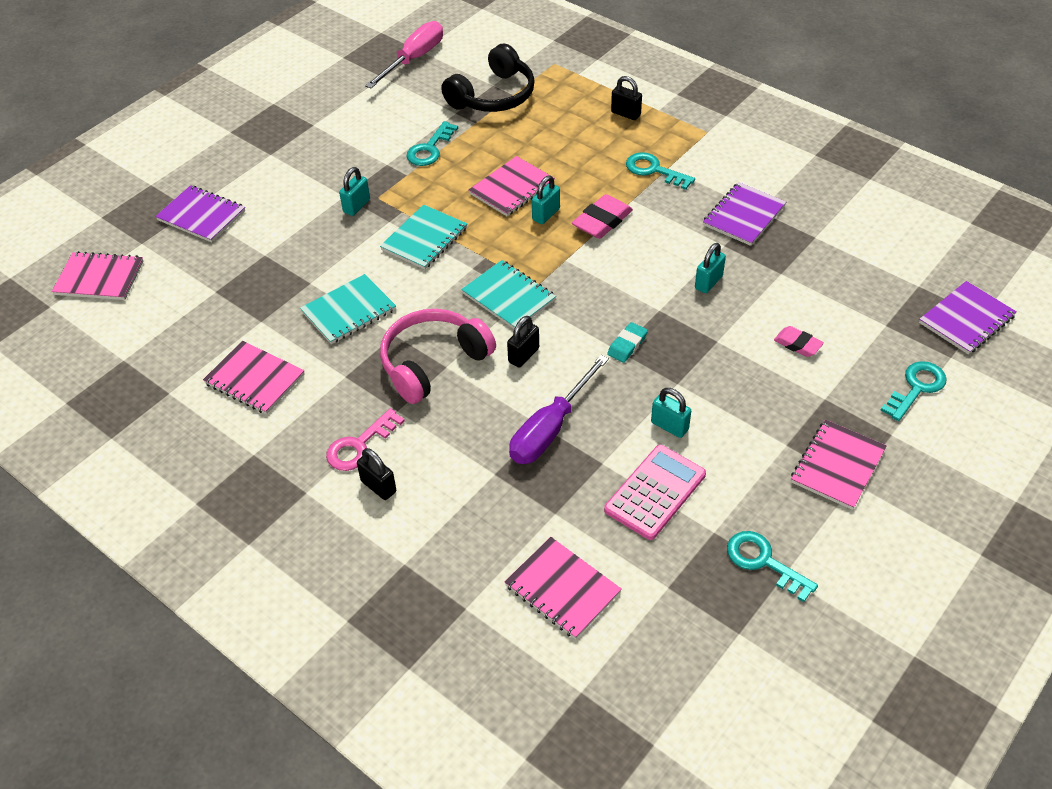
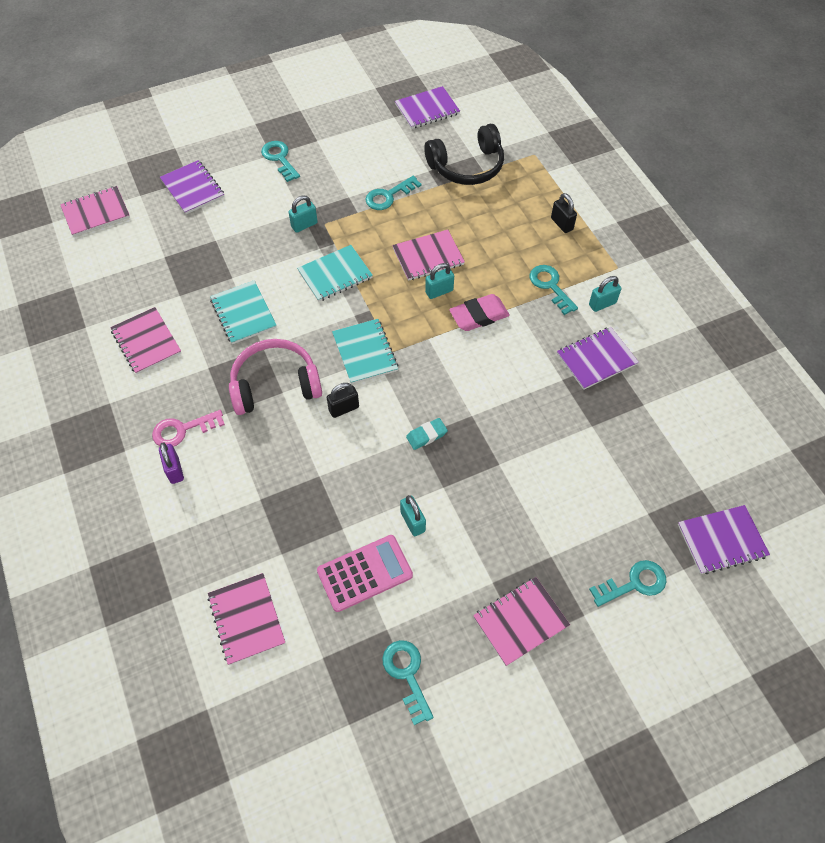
camera: 25 degrees right, 10 degrees up
pink notebook [52,251,143,300] -> pink notebook turned 60 degrees counterclockwise [60,186,130,237]
turquoise notebook [300,274,396,344] -> turquoise notebook turned 75 degrees clockwise [210,280,277,344]
black padlock [357,448,396,500] -> purple padlock [159,442,184,484]
pink screwdriver [365,21,443,88] -> purple notebook [395,86,460,129]
purple screwdriver [509,355,609,464] -> none
turquoise padlock [695,243,726,293] -> turquoise padlock moved to [589,276,621,312]
pink eraser [774,326,824,357] -> none
none -> turquoise key [261,141,300,182]

